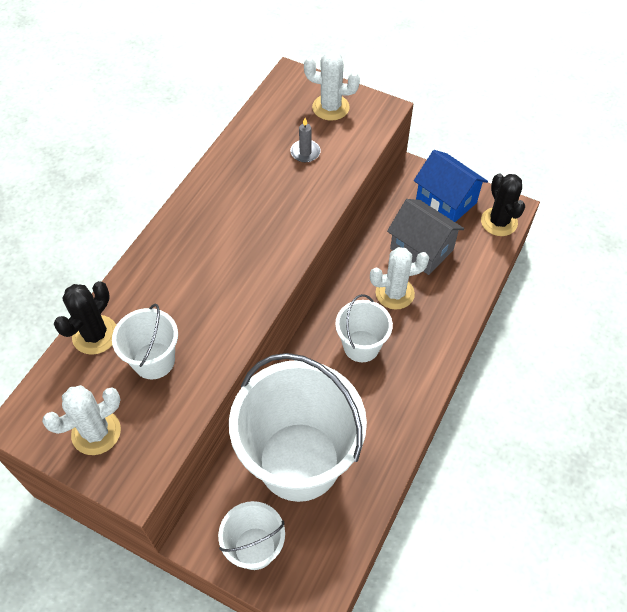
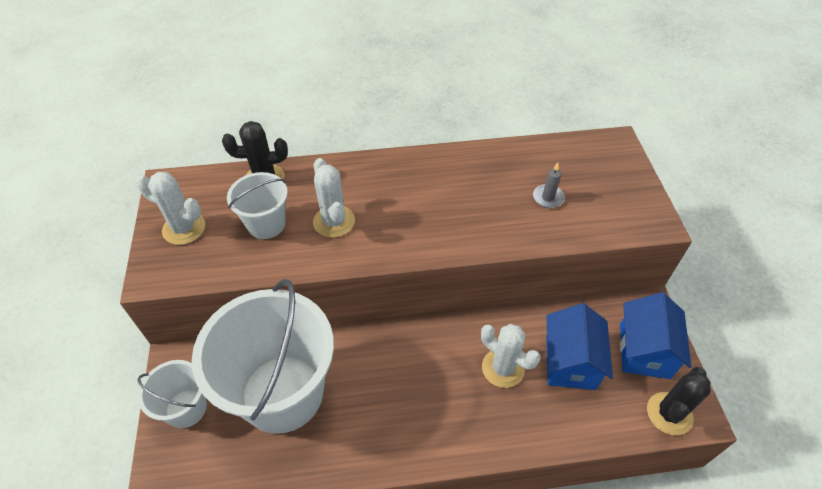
camera: 55 degrees right, 5 degrees down
white cactus [304,51,360,121] -> white cactus moved to [313,158,355,238]
white bucket [335,294,393,362] -> none
grey house [387,199,464,275] -> blue house [546,303,613,390]

